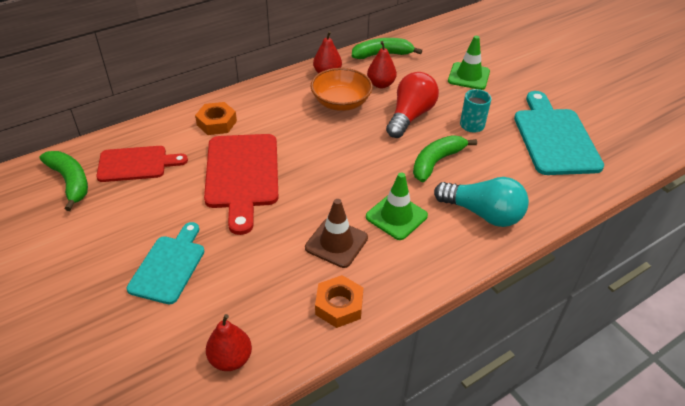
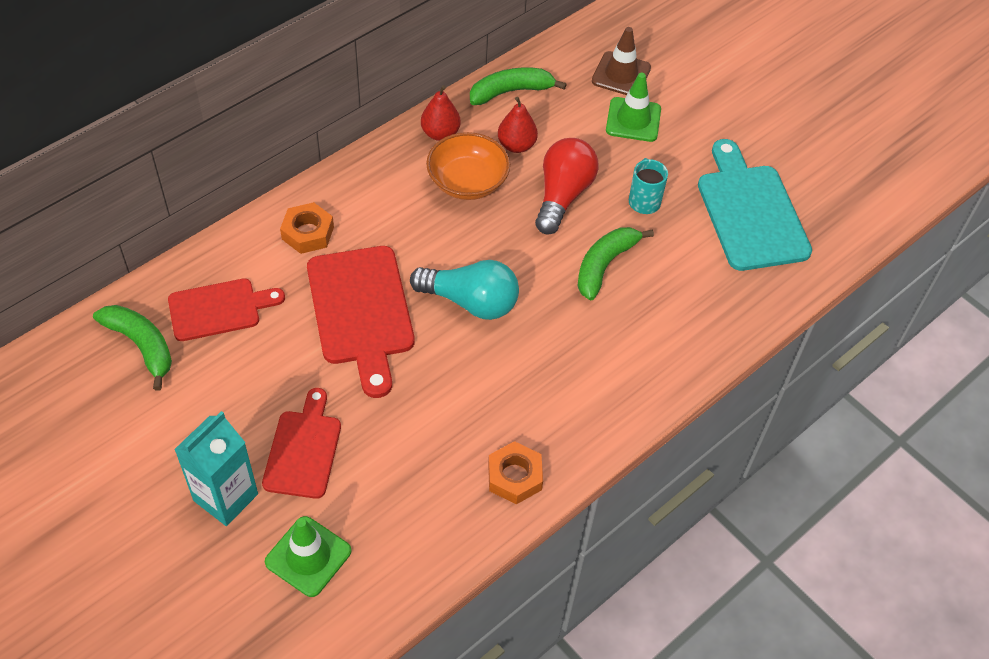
camera: 10 degrees left, 10 degrees up
turquoise cutting board [127,222,205,304] -> red cutting board [262,388,341,499]
red pear [206,314,252,371] -> none
brown traffic cone [305,199,368,268] -> brown traffic cone moved to [592,27,651,95]
green traffic cone [366,172,428,240] -> green traffic cone moved to [265,516,351,597]
turquoise light bulb [434,177,529,227] -> turquoise light bulb moved to [410,260,519,320]
none -> turquoise carton [174,411,258,526]

